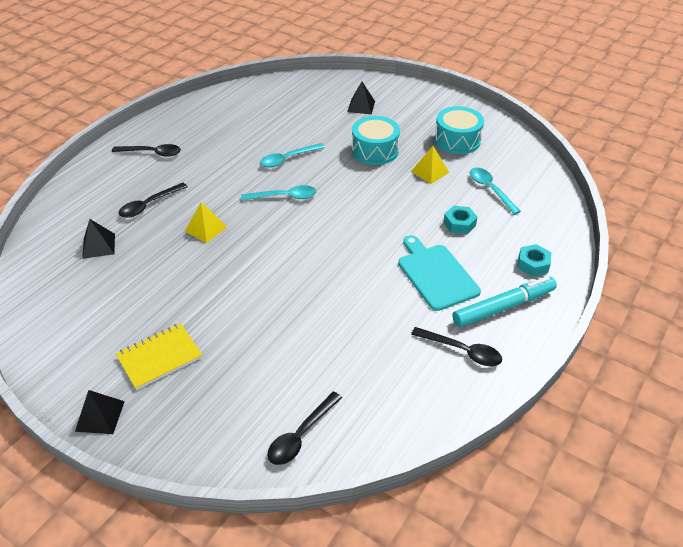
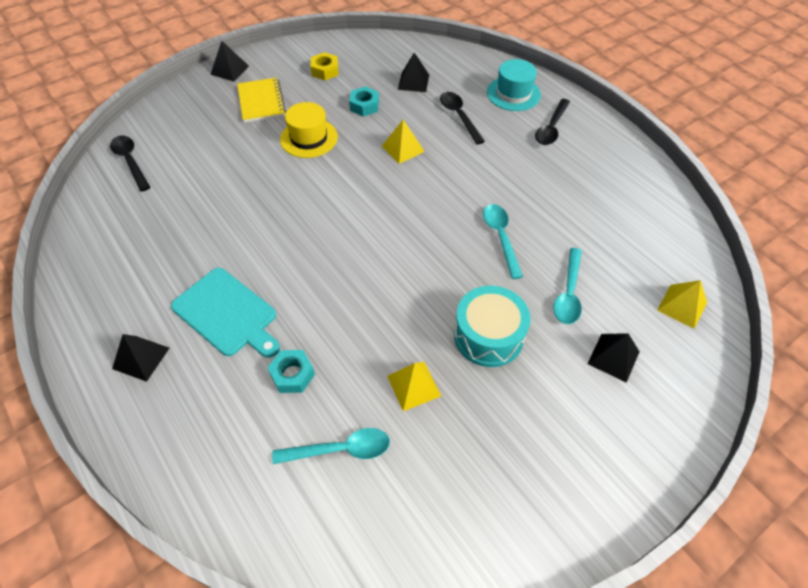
camera: 110 degrees right, 10 degrees up
turquoise spoon [241,185,317,200] -> turquoise spoon moved to [553,248,582,324]
turquoise cutting board [398,235,481,311] -> turquoise cutting board turned 45 degrees clockwise [171,268,280,358]
black spoon [411,327,502,366] -> none
turquoise drum [434,106,484,154] -> none
turquoise marker [452,276,557,328] -> black pyramid [112,334,169,382]
turquoise nut [518,244,551,277] -> turquoise nut moved to [349,86,379,116]
none -> yellow hat [280,102,338,158]
none -> yellow nut [311,52,338,80]
none -> turquoise hat [487,59,541,111]
none -> yellow pyramid [657,280,707,329]

